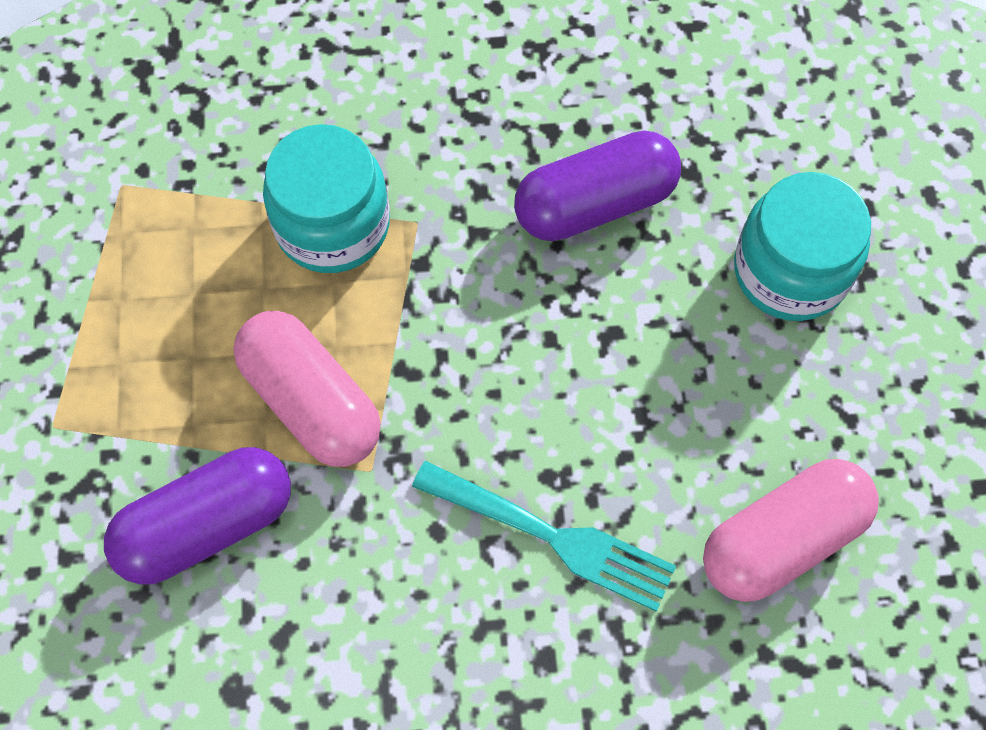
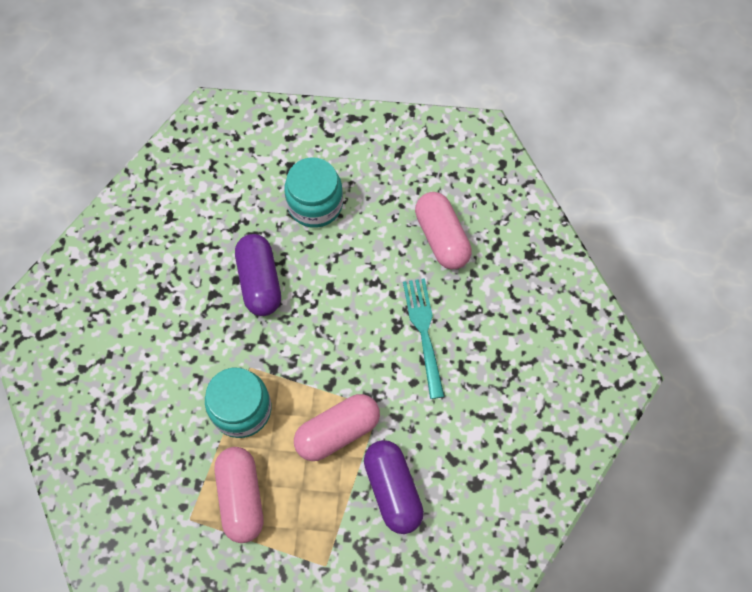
camera: 80 degrees left, 0 degrees up
turquoise fork [412,461,676,612] -> turquoise fork turned 45 degrees counterclockwise [403,278,444,399]
none -> pink capsule [215,447,263,543]

